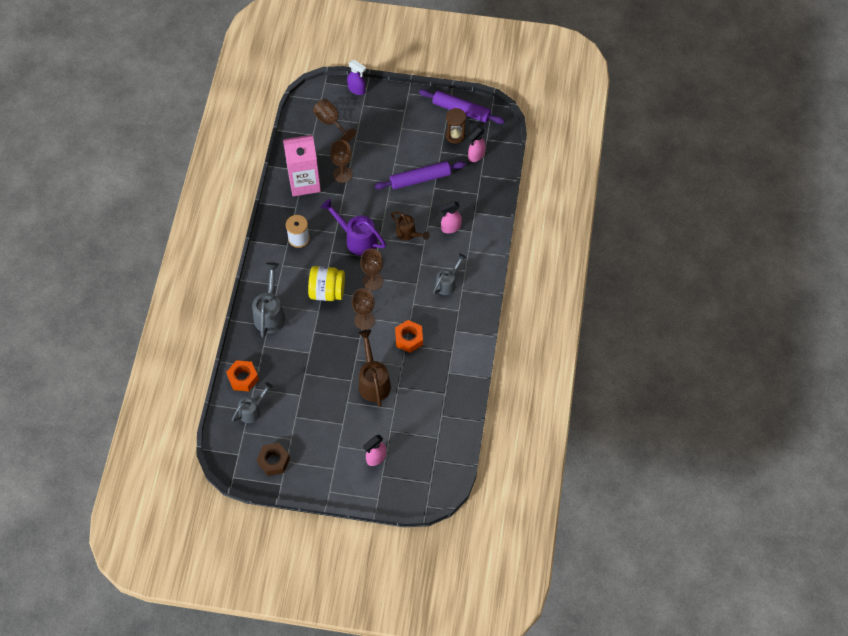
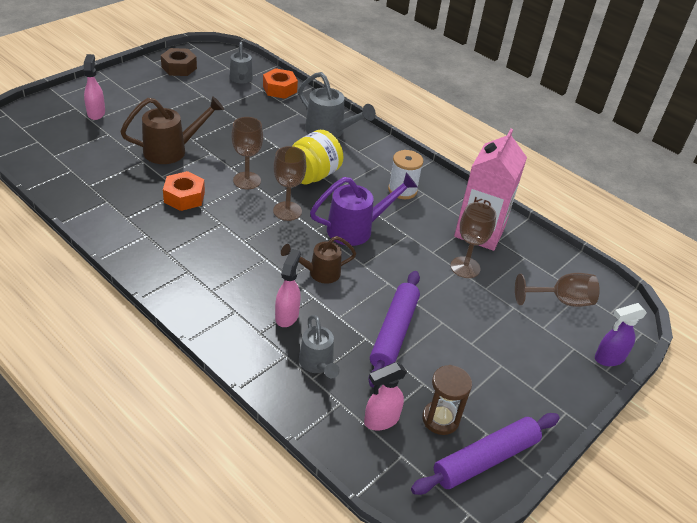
camera: 120 degrees right, 20 degrees down
brown watering can [358,330,391,407] -> brown watering can turned 45 degrees counterclockwise [120,96,224,164]
grey watering can [433,253,466,295] -> grey watering can moved to [299,315,340,378]
pink spray bottle [468,127,486,162] -> pink spray bottle turned 105 degrees counterclockwise [364,362,407,431]

